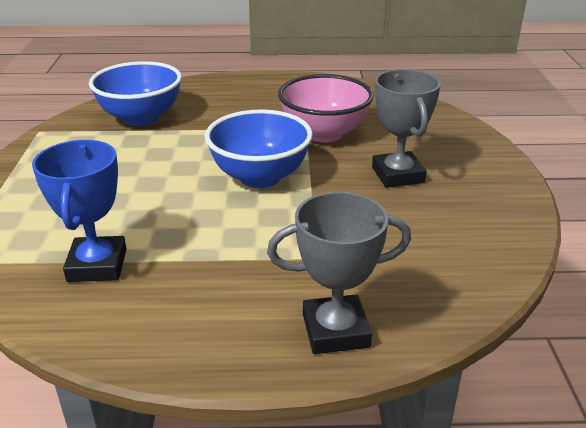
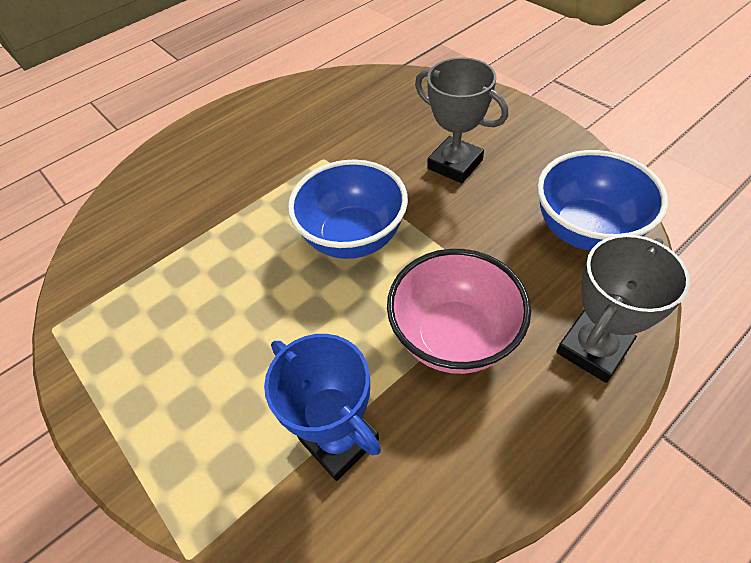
camera: 35 degrees left, 20 degrees up
blue bowl [89,61,182,126] -> blue bowl moved to [537,150,668,251]
pink bowl [278,74,374,143] -> pink bowl moved to [387,249,531,374]

